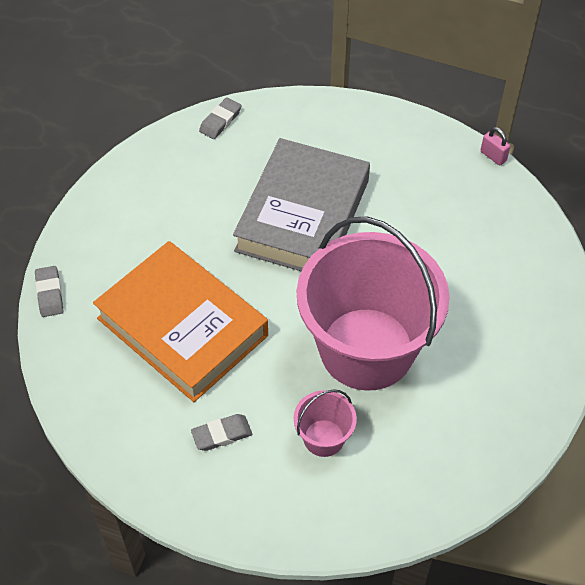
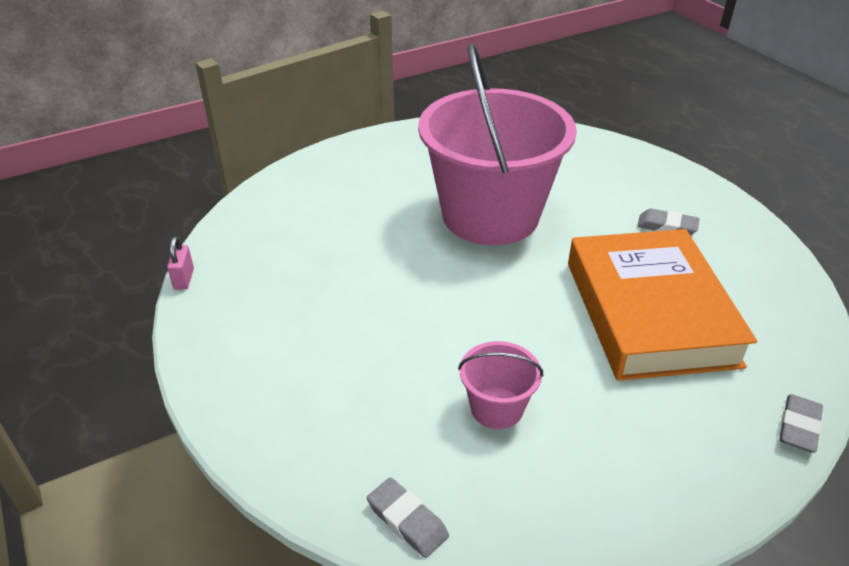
camera: 140 degrees left, 15 degrees down
grey eraser [199,97,241,139] -> grey eraser turned 60 degrees clockwise [367,477,449,558]
grey book [233,138,370,271] -> none
pink bucket [294,389,357,457] -> pink bucket moved to [458,341,543,429]

